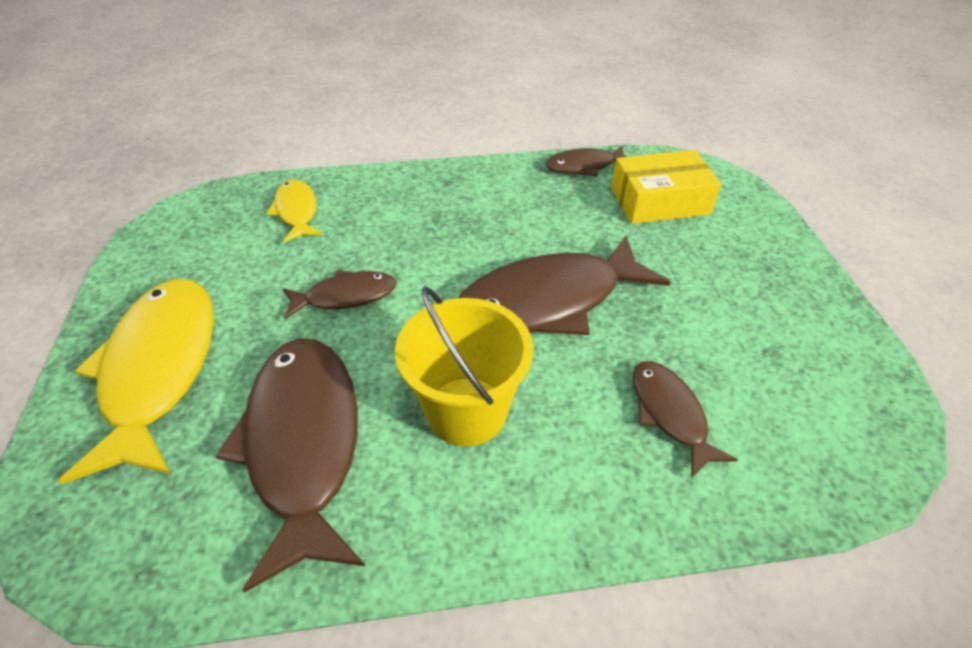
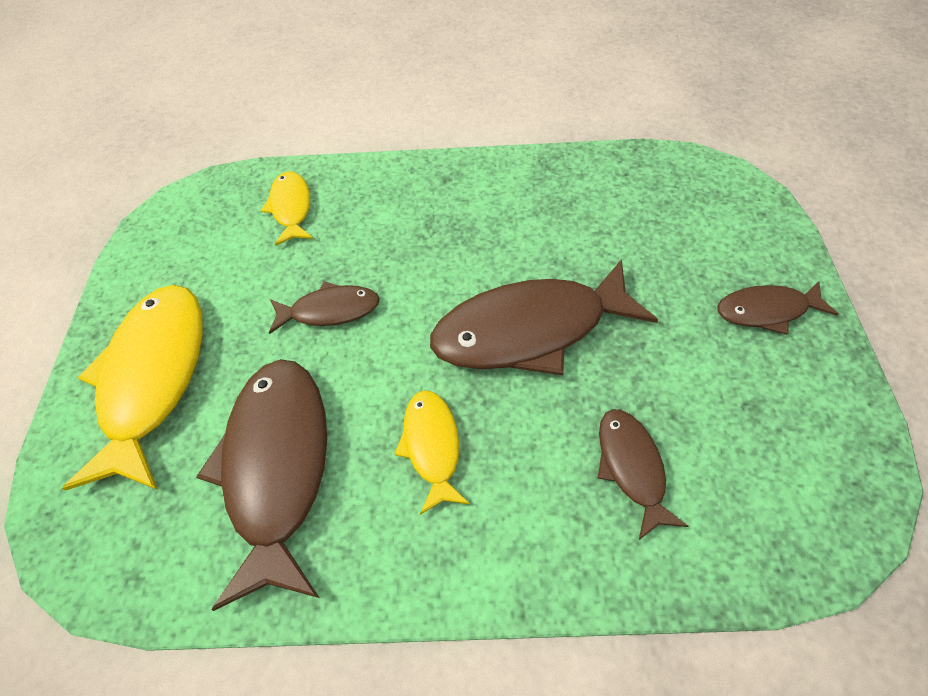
camera: 10 degrees right, 10 degrees up
yellow bucket [395,286,533,446] -> yellow fish [394,390,470,515]
brown fish [545,146,626,176] -> brown fish moved to [717,281,839,334]
yellow box [611,150,722,224] -> none

